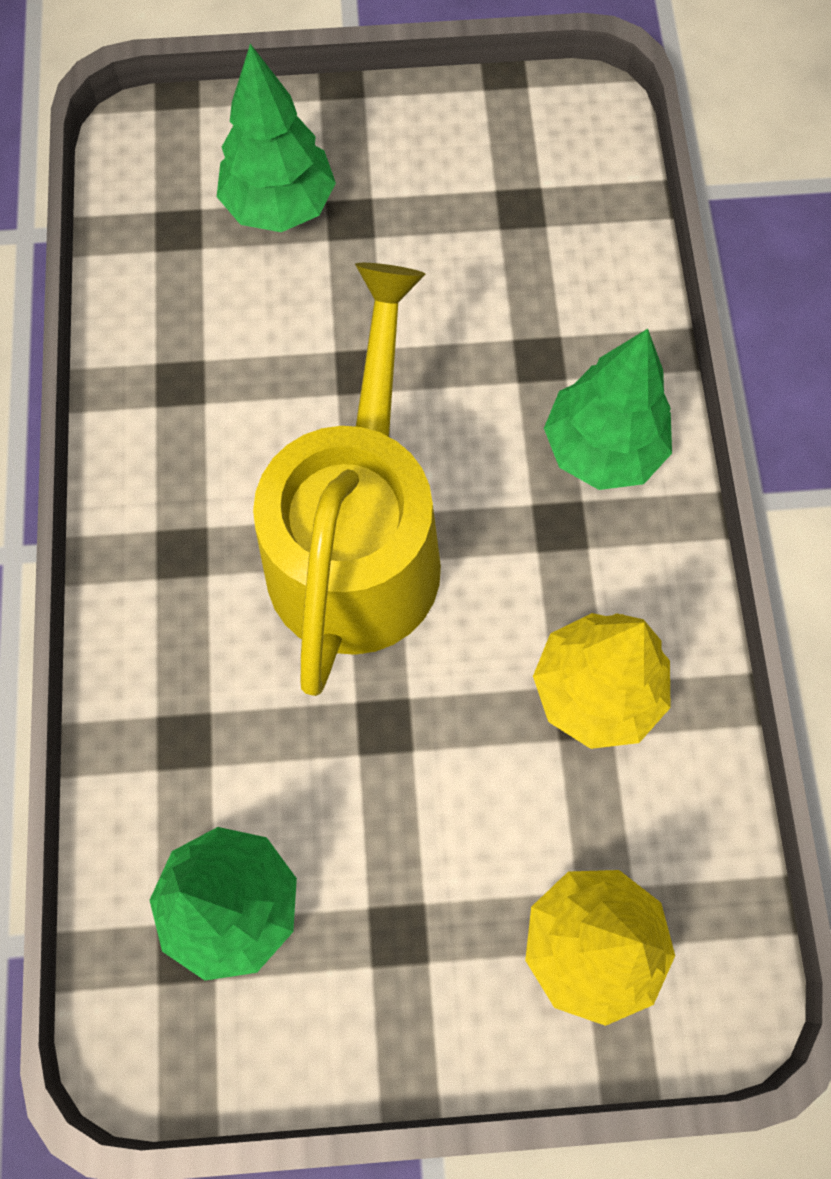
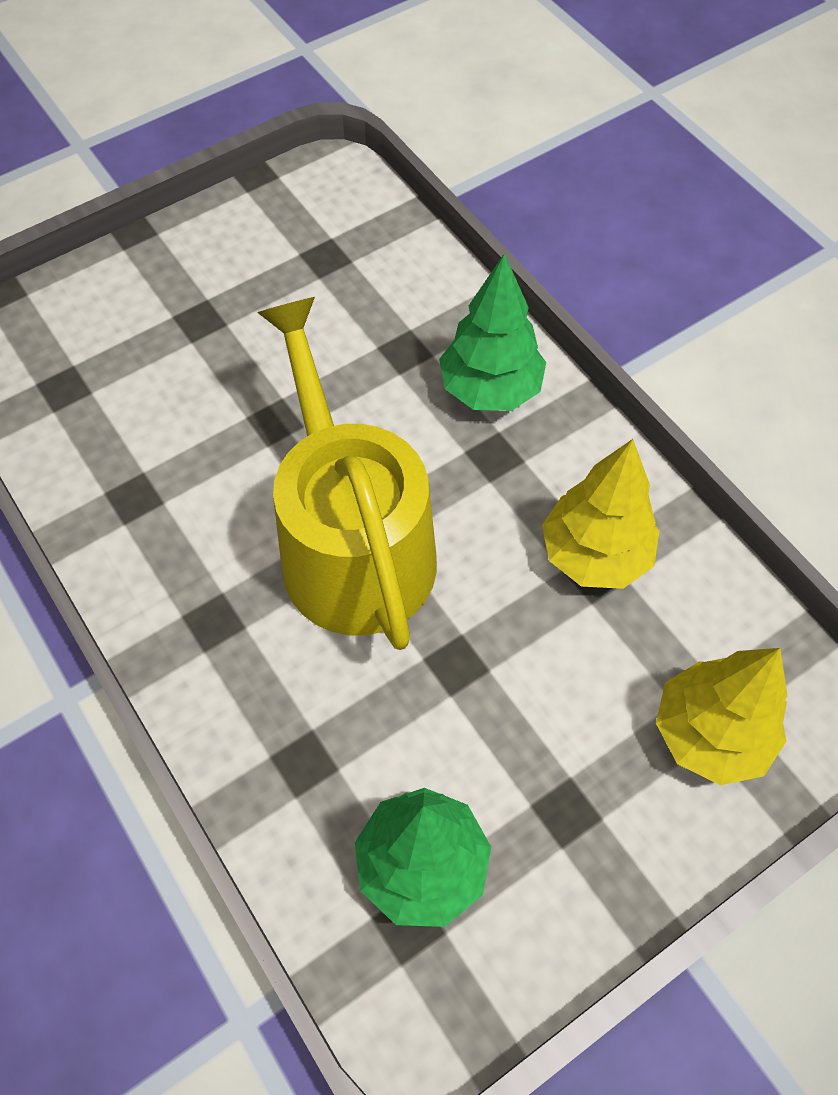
camera: 30 degrees left, 10 degrees down
green tree [217,44,336,232] -> none

